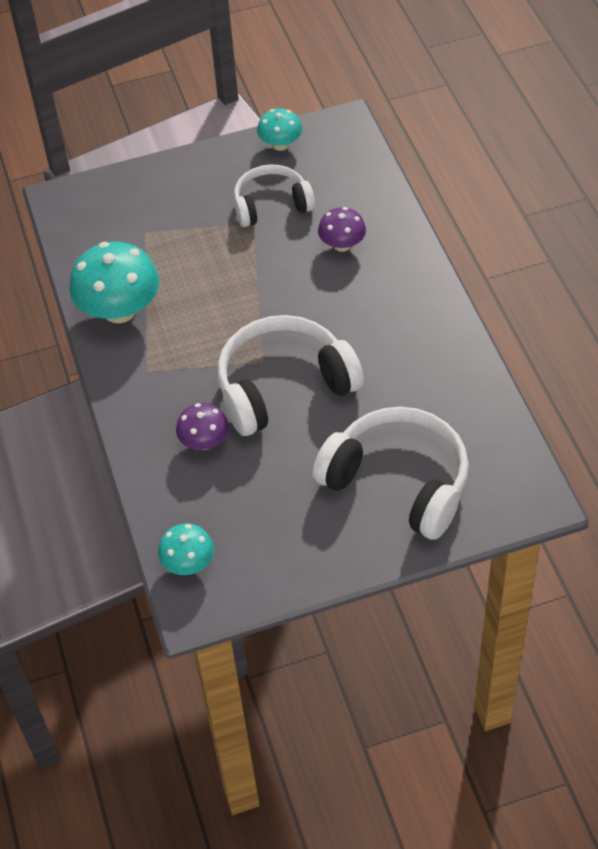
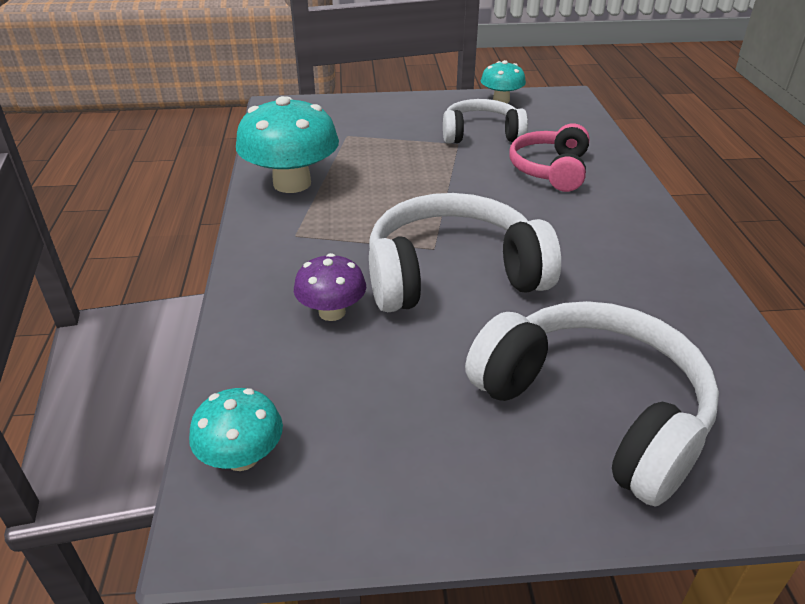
camera: 10 degrees right, 15 degrees down
purple mushroom [318,207,366,252] -> pink headphones [509,123,589,192]

